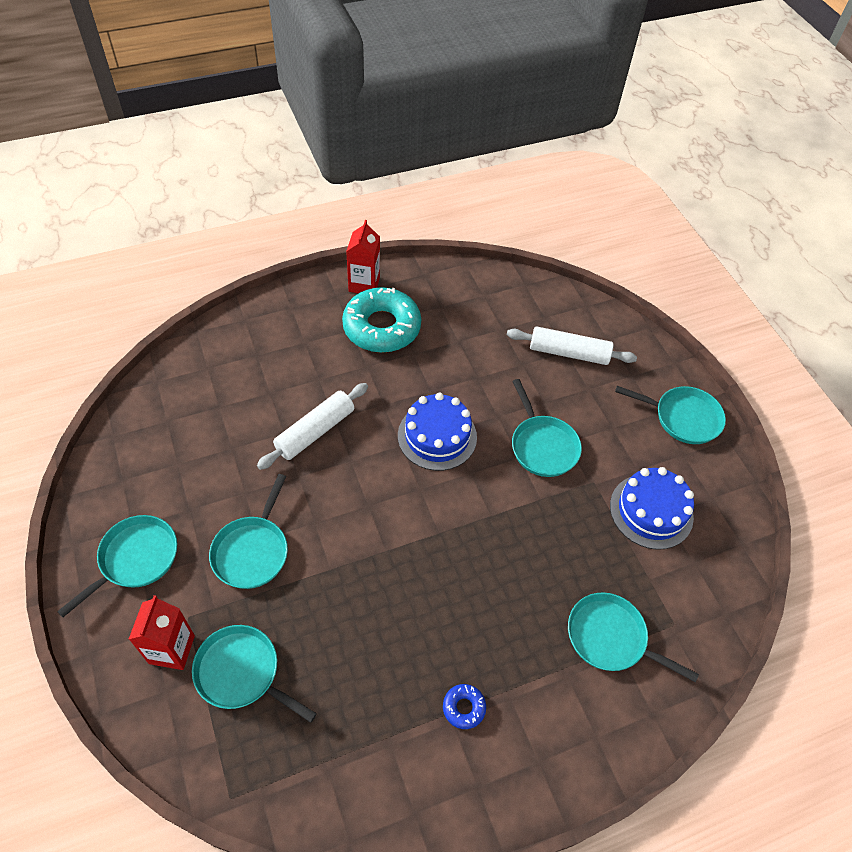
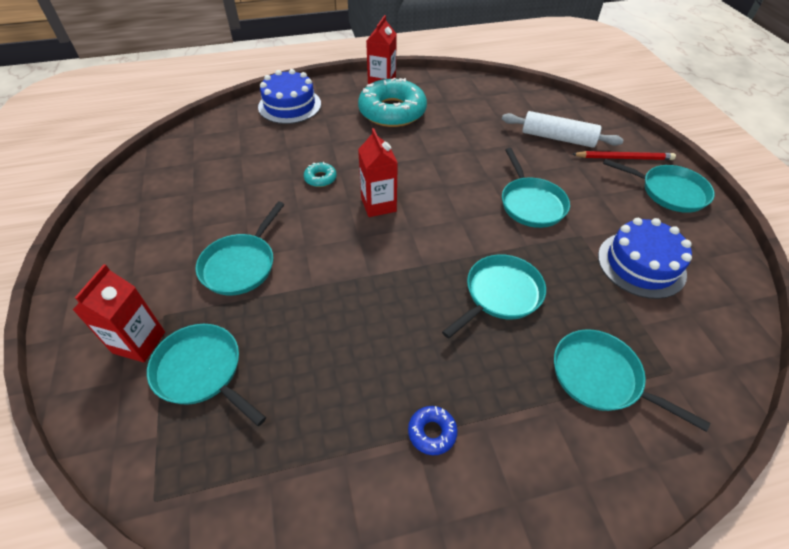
camera: 10 degrees right, 5 degrees down
turquoise pan [57,515,177,617] -> turquoise pan moved to [442,254,546,339]
white rolling pin [257,383,368,470] -> turquoise donut [304,162,337,187]
blue cake [398,393,477,471] -> blue cake moved to [258,69,321,124]
none -> red carton [358,128,398,217]
none -> red pencil [572,151,676,160]

